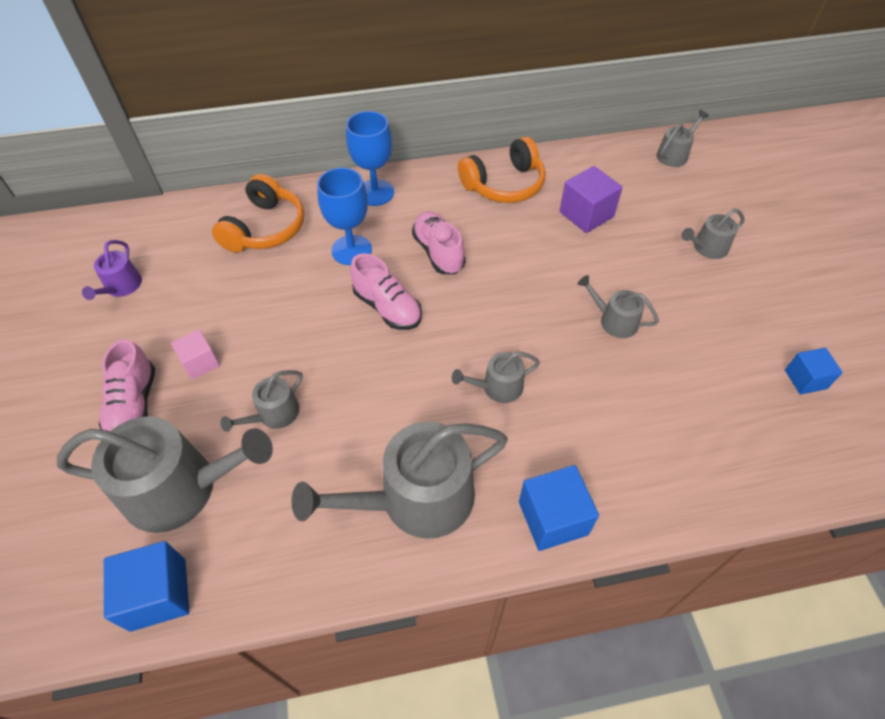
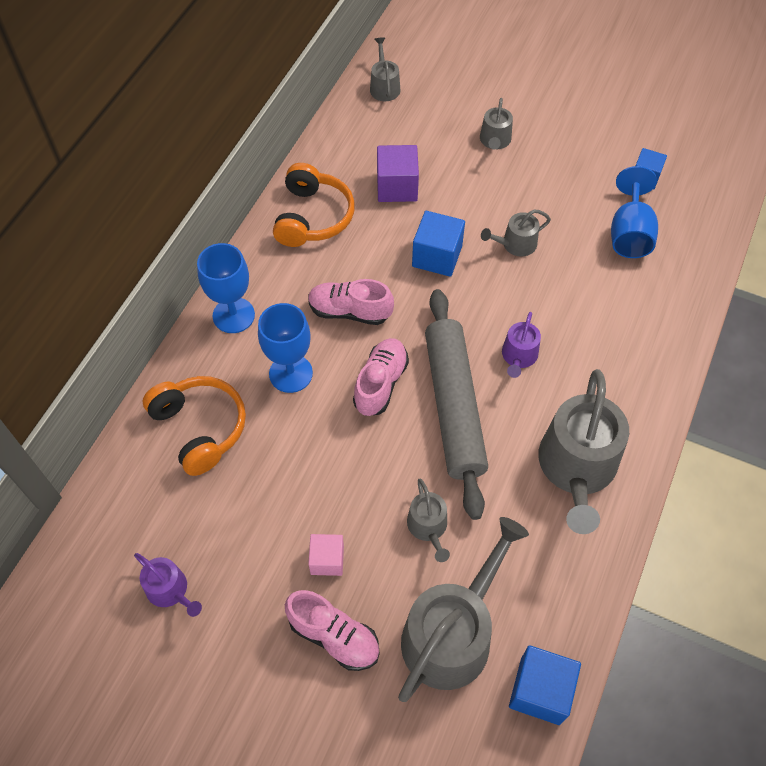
camera: 55 degrees left, 5 degrees up
pink shoe [350,253,422,330] -> pink shoe turned 60 degrees counterclockwise [353,338,409,416]
grey watering can [452,351,540,403] -> purple watering can [502,312,541,378]
blue cube [519,465,599,551] -> blue cube moved to [412,211,465,277]
none -> grey rolling pin [425,289,488,520]
none -> blue goblet [611,166,658,258]

